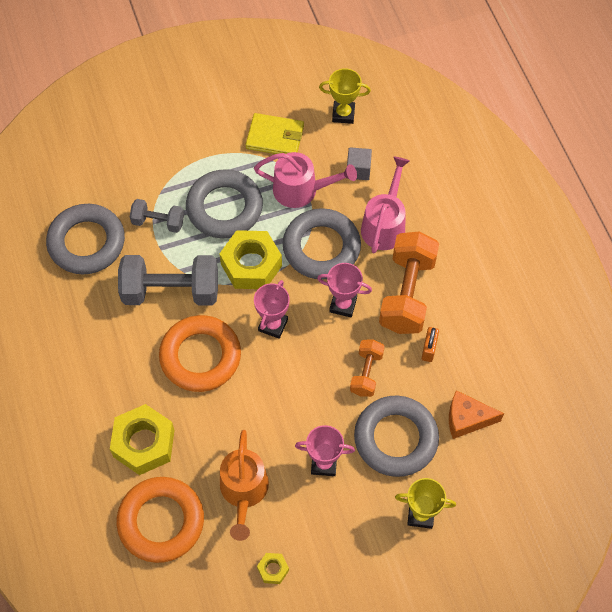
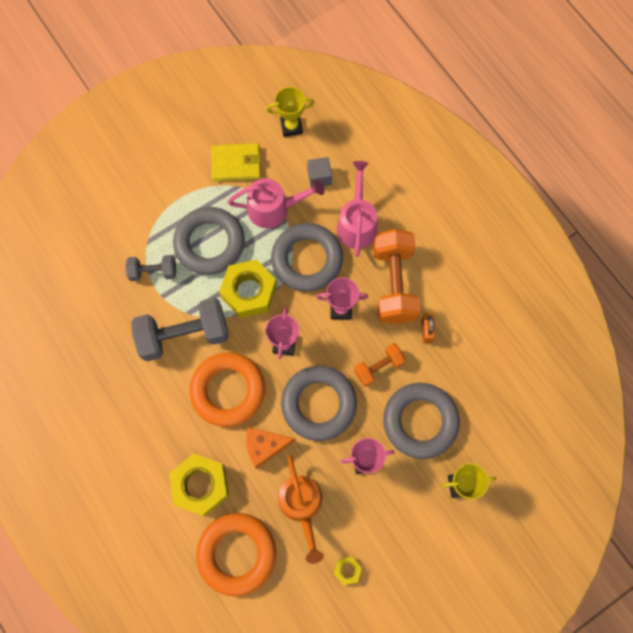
camera: 15 degrees left, 10 degrees up
grey ring [46,204,125,274] -> grey ring moved to [281,366,357,441]
orange dumbbell [350,339,385,397] -> orange dumbbell turned 60 degrees clockwise [354,343,406,387]
orange cheese [449,390,504,439] -> orange cheese moved to [246,427,296,469]

